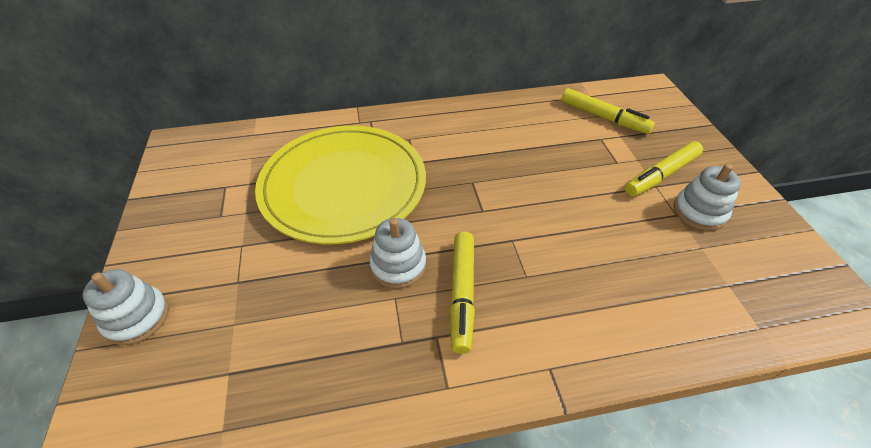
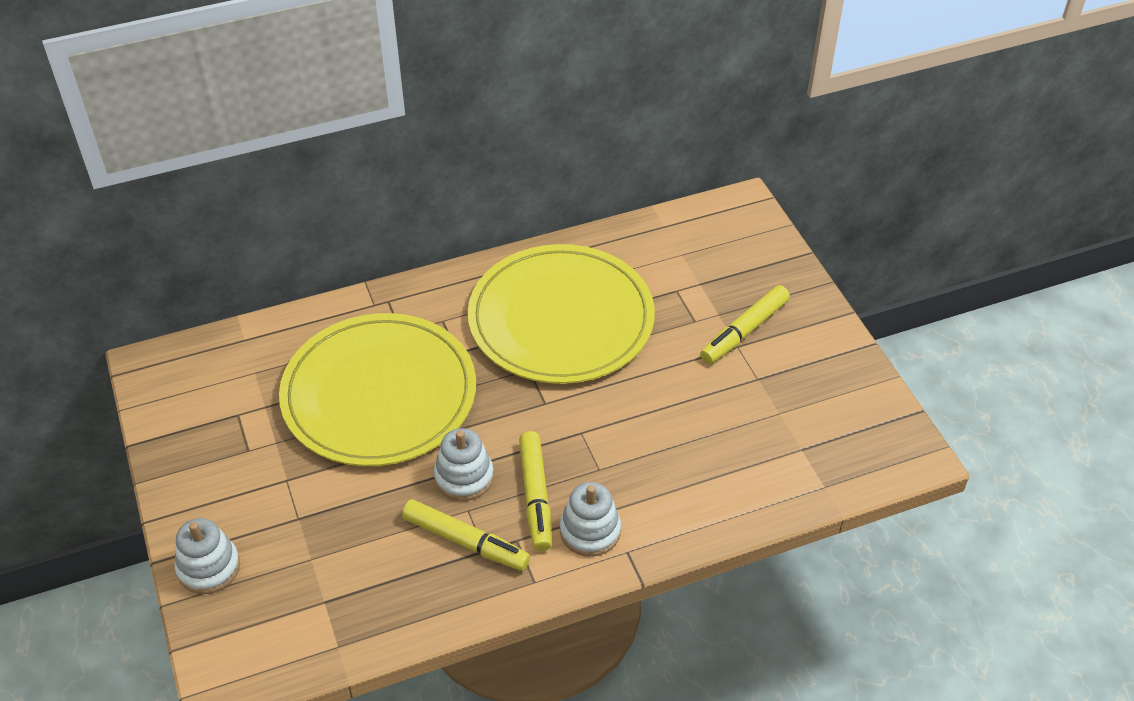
camera: 10 degrees left, 0 degrees up
yellow marker [561,88,655,134] -> yellow marker moved to [402,499,530,571]
white stacking toy [674,164,741,231] -> white stacking toy moved to [560,482,621,557]
none -> yellow plate [468,244,655,384]

